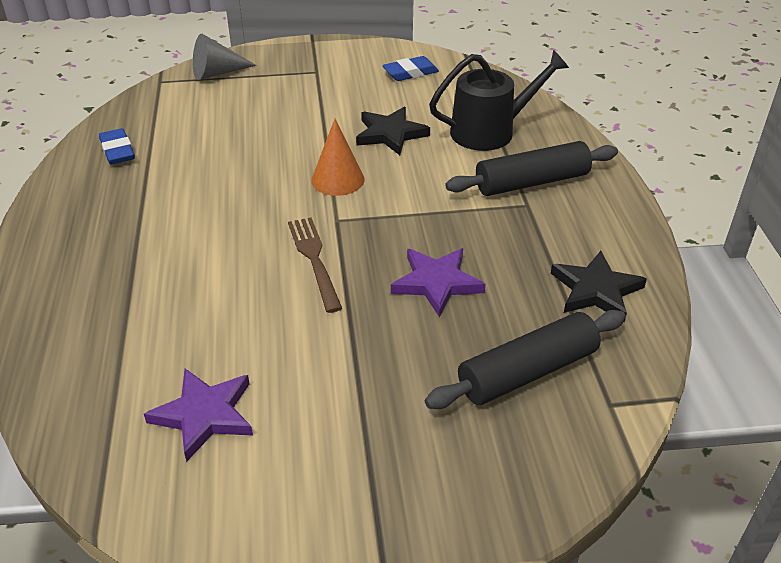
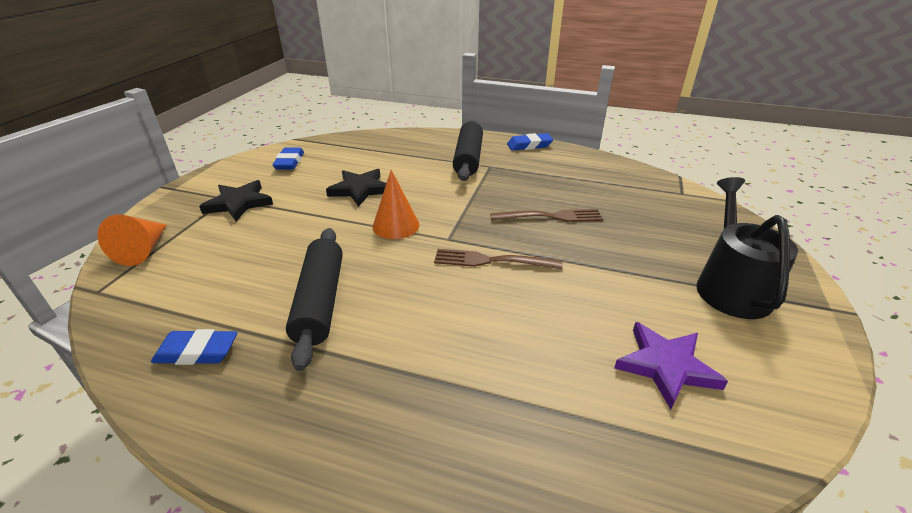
camera: 65 degrees left, 5 degrees down
grey cone [193,34,257,80] -> orange cone [98,214,167,266]
purple star [391,248,486,317] -> brown fork [490,209,603,222]
black rolling pin [425,310,626,409] -> black rolling pin moved to [286,228,343,371]
black watering can [429,50,569,151] -> black watering can moved to [696,177,798,319]
black star [551,251,647,322] -> black star moved to [199,180,273,221]
none -> blue eraser [507,133,553,151]

